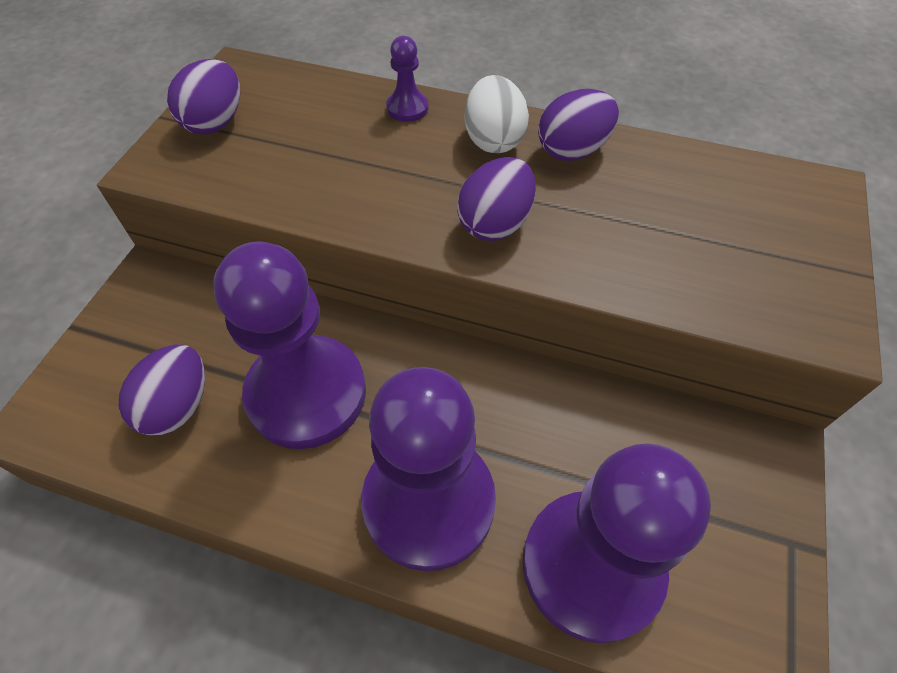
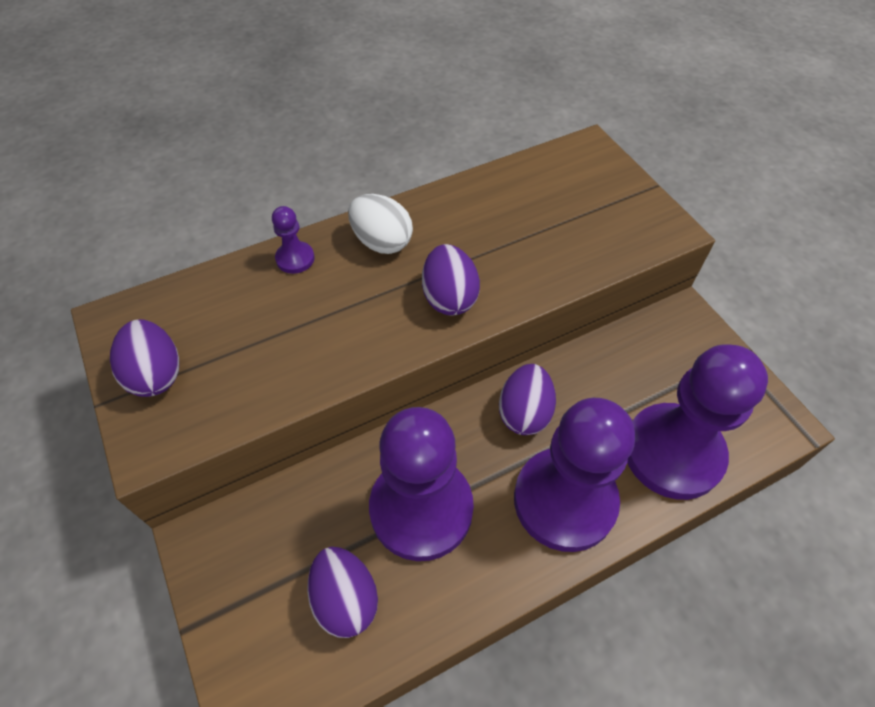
camera: 45 degrees left, 0 degrees up
purple egg [538,89,619,161] -> purple egg moved to [499,364,556,435]

